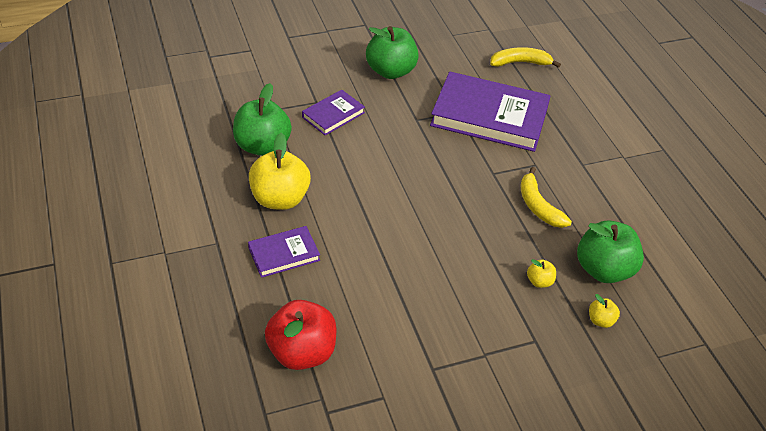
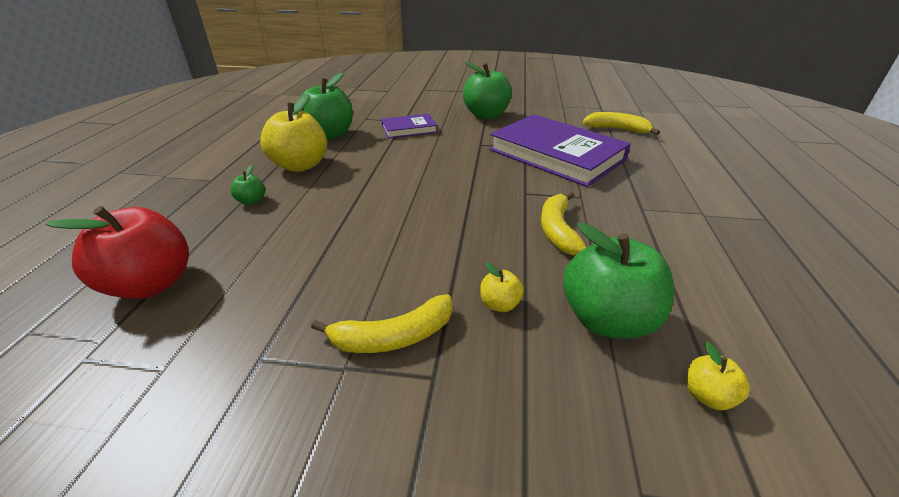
camera: 30 degrees right, 10 degrees down
purple book [248,226,320,278] -> green apple [230,165,265,205]
yellow apple [589,294,620,328] -> yellow apple moved to [687,342,750,410]
none -> yellow banana [311,294,453,353]

